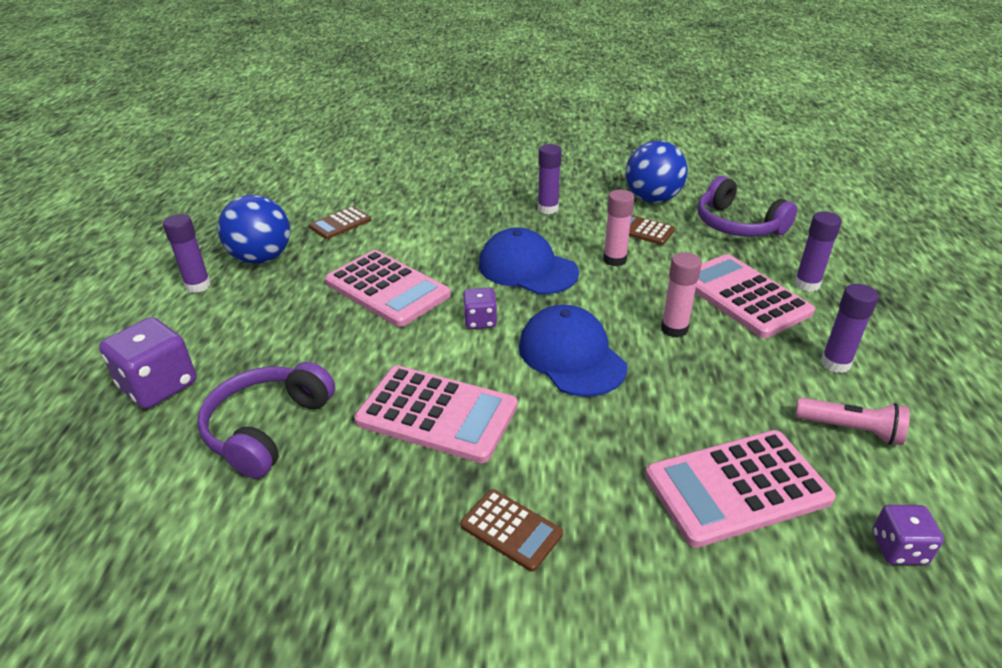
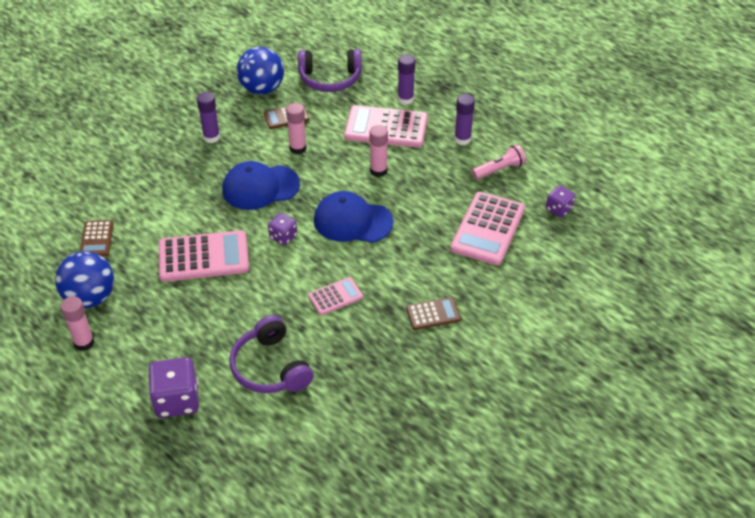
camera: 50 degrees left, 10 degrees up
purple glue stick [163,214,211,293] -> pink glue stick [61,296,94,351]
pink calculator [354,365,517,463] -> pink calculator [308,277,363,315], size x0.54

